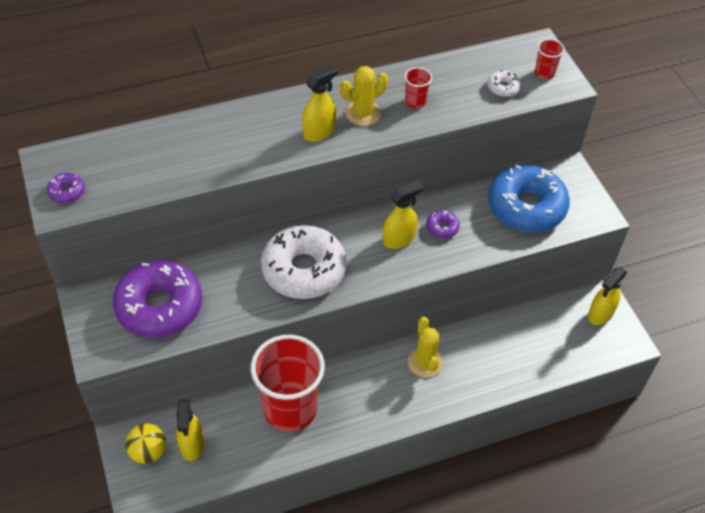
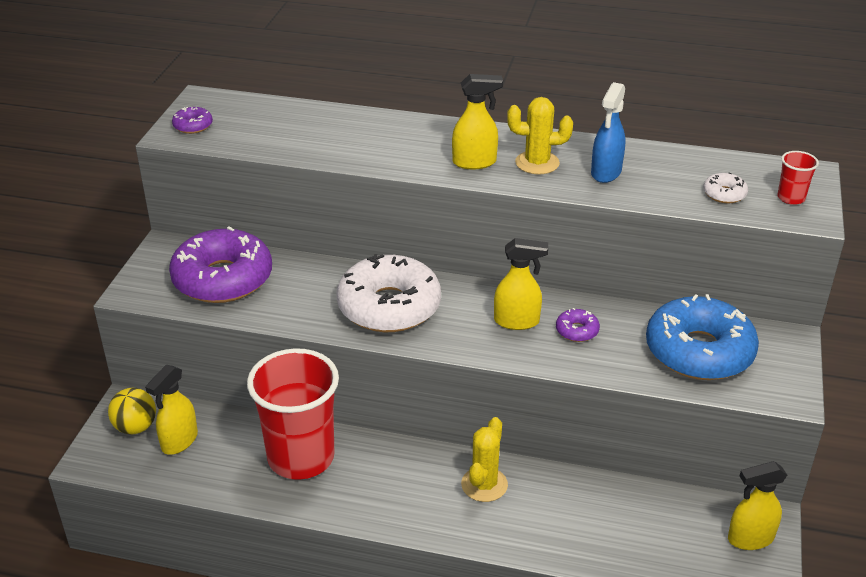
camera: 35 degrees right, 15 degrees down
red cup [404,67,432,109] -> blue spray bottle [591,82,626,183]

